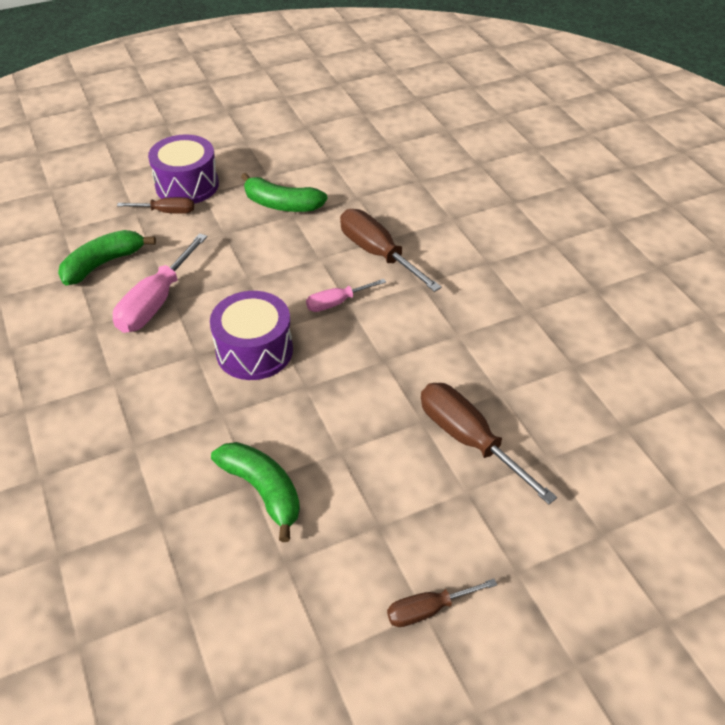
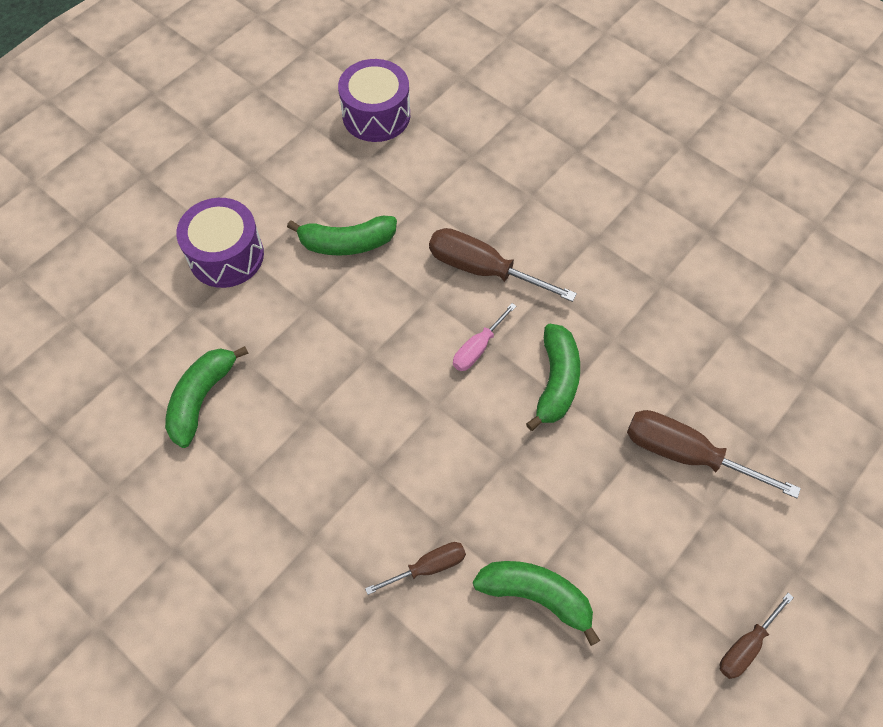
camera: 25 degrees left, 15 degrees up
pink screwdriver [113,233,207,333] -> none
brown screwdriver [117,197,194,214] -> brown screwdriver moved to [365,542,466,595]
purple drum [210,291,293,380] -> purple drum moved to [338,59,410,142]
none -> green banana [526,324,580,431]

